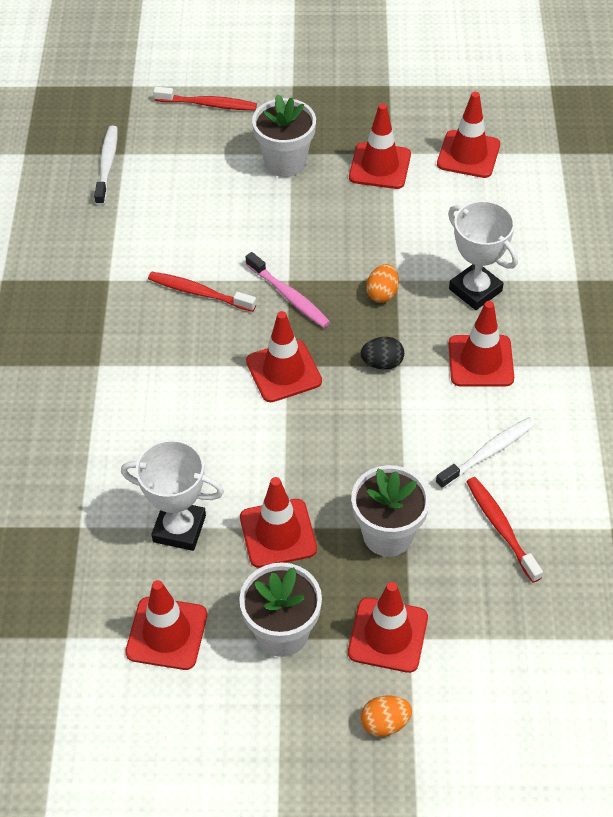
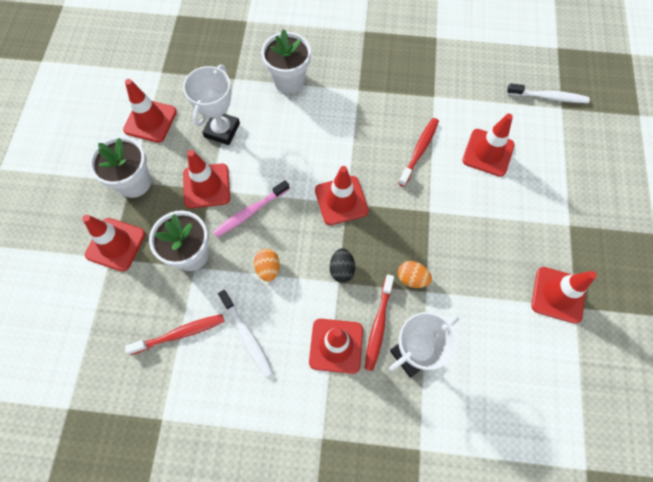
camera: 95 degrees right, 15 degrees up
red toothbrush [153,87,257,110] -> red toothbrush moved to [365,275,394,371]
pink toothbrush [246,252,330,328] -> pink toothbrush moved to [213,180,290,237]
white flower pot [252,94,316,177] -> white flower pot moved to [261,29,311,94]
orange egg [361,695,412,737] -> orange egg moved to [254,249,280,282]
red traffic cone [437,92,500,178] -> red traffic cone moved to [462,113,515,177]

